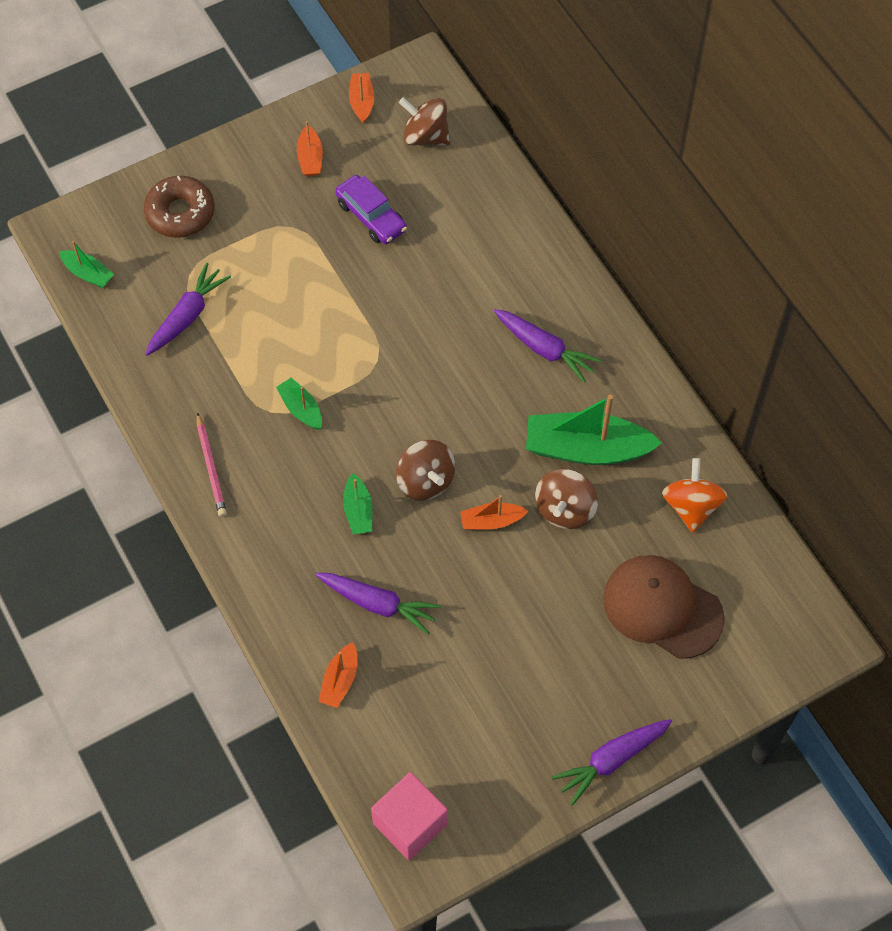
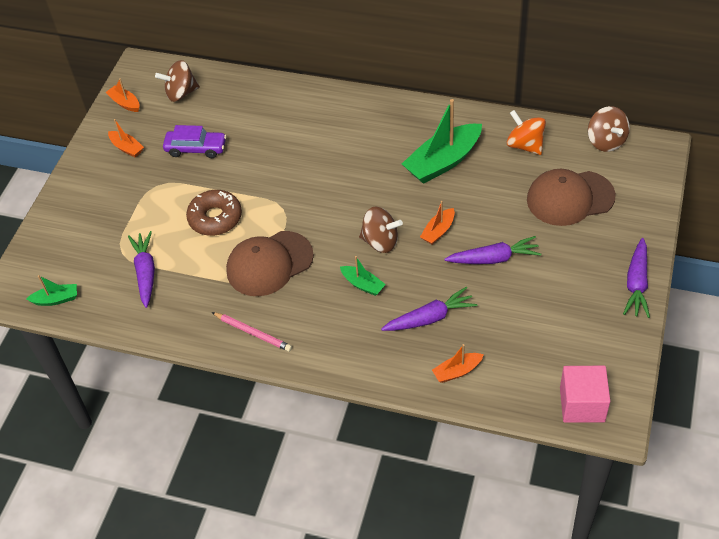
camera: 40 degrees left, 10 degrees down
brown donut [144,176,214,238] -> brown donut moved to [186,190,242,236]
green boat [276,378,322,430] -> brown cap [226,231,314,296]
orange boat [318,642,357,708] -> orange boat turned 90 degrees clockwise [432,344,484,383]
purple carrot [494,309,602,383] -> purple carrot moved to [444,236,541,264]
brown spinning top [535,469,598,529] -> brown spinning top moved to [588,106,630,152]

